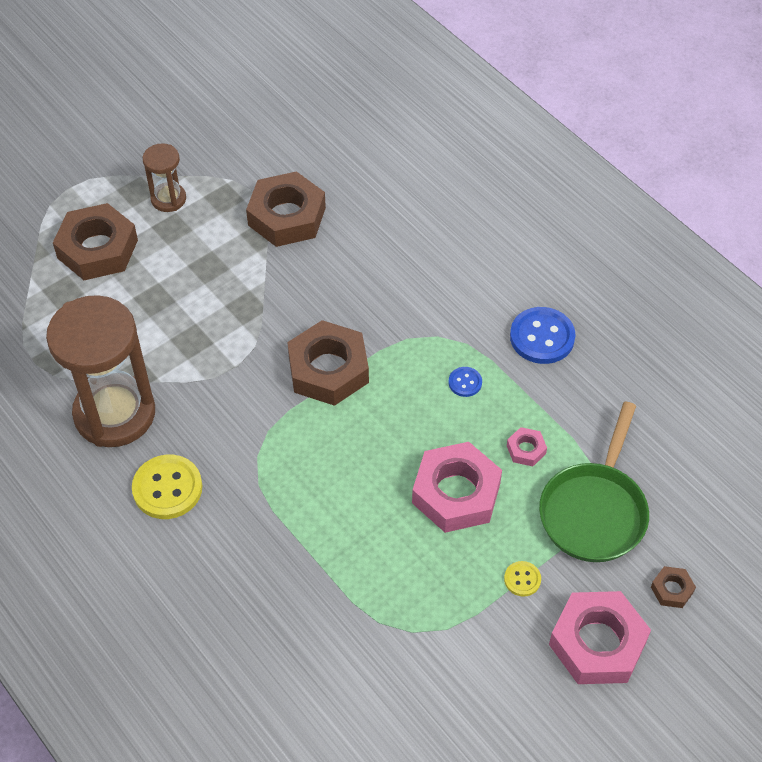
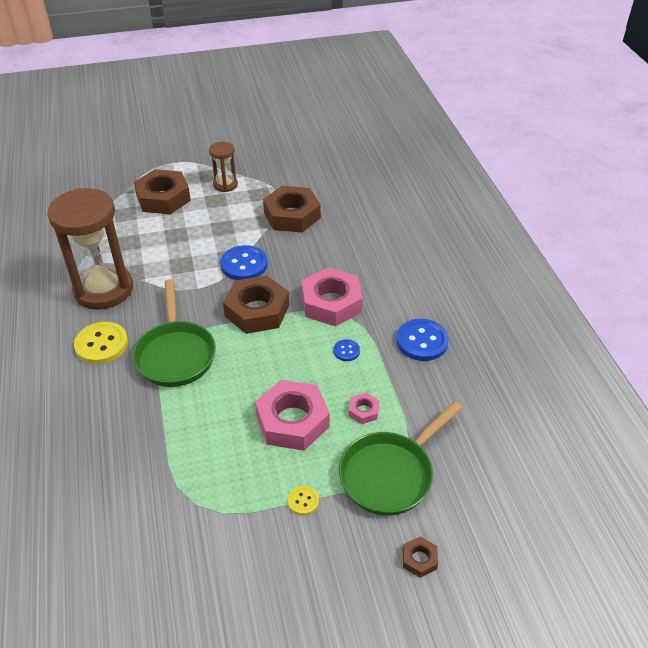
camera: 25 degrees right, 10 degrees down
pink nut [549,591,651,684] -> pink nut moved to [302,267,363,326]
none -> green pan [132,279,216,387]
none -> blue button [220,245,268,280]

